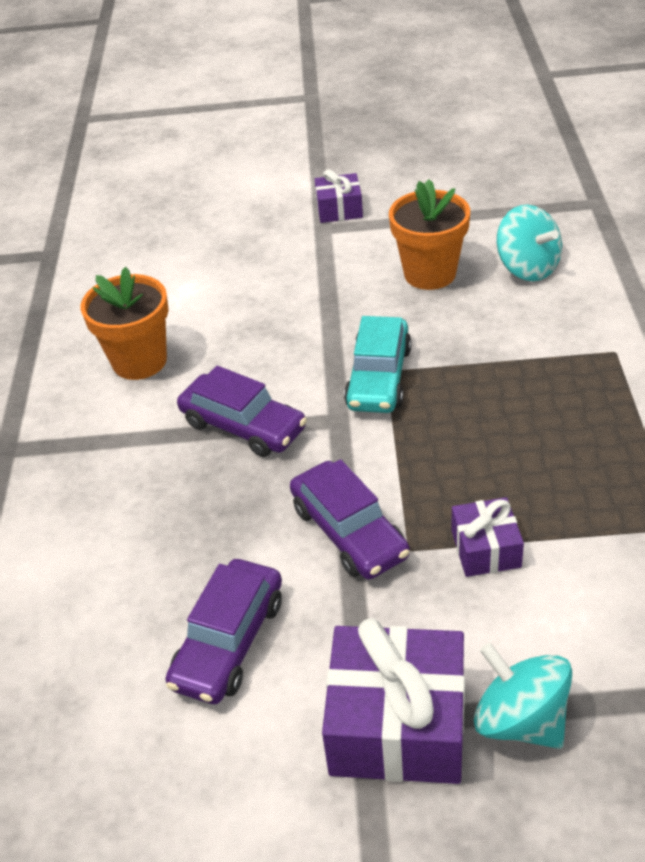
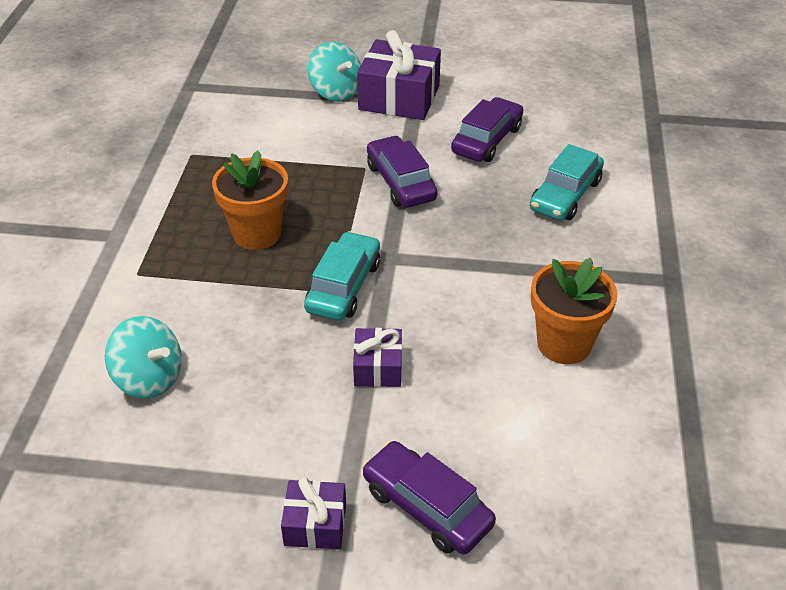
camera: 175 degrees left, 0 degrees up
purple car [177,366,307,457] -> purple car moved to [362,441,496,554]
orange flower pot [389,179,470,290] -> orange flower pot moved to [212,150,288,250]
purple gift [451,497,524,577] -> purple gift moved to [353,328,402,387]
turquoise spinning top [497,205,562,281] -> turquoise spinning top turned 150 degrees clockwise [105,316,182,399]
none -> turquoise car [530,144,604,221]

